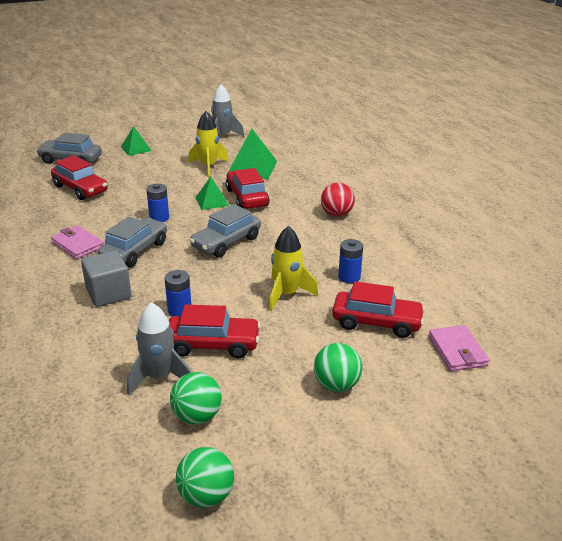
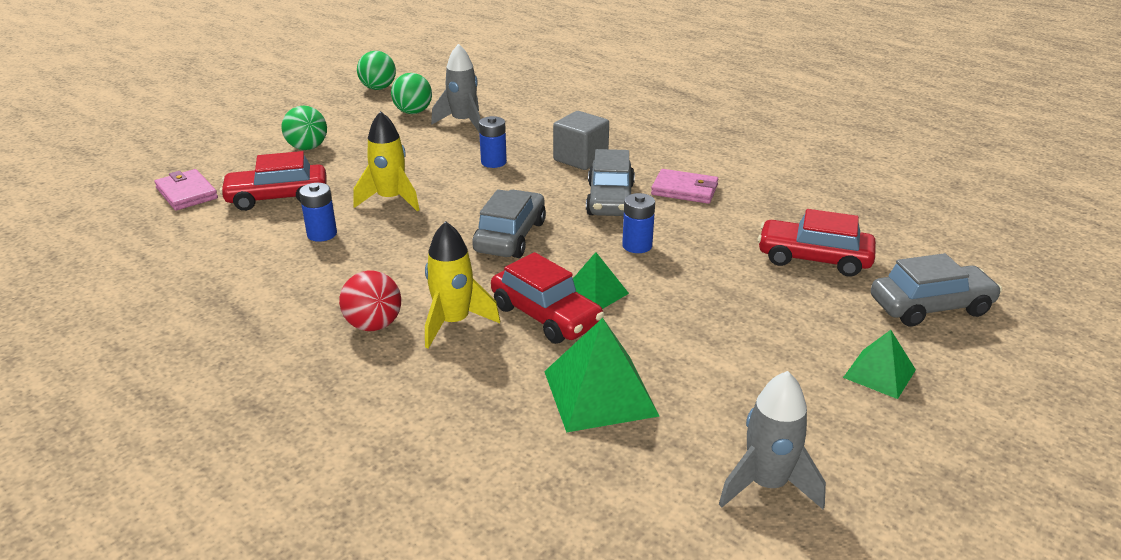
camera: 155 degrees right, 0 degrees up
red car [169,304,261,358] -> none
yellow rocket [188,111,229,177] -> yellow rocket moved to [425,221,500,349]

